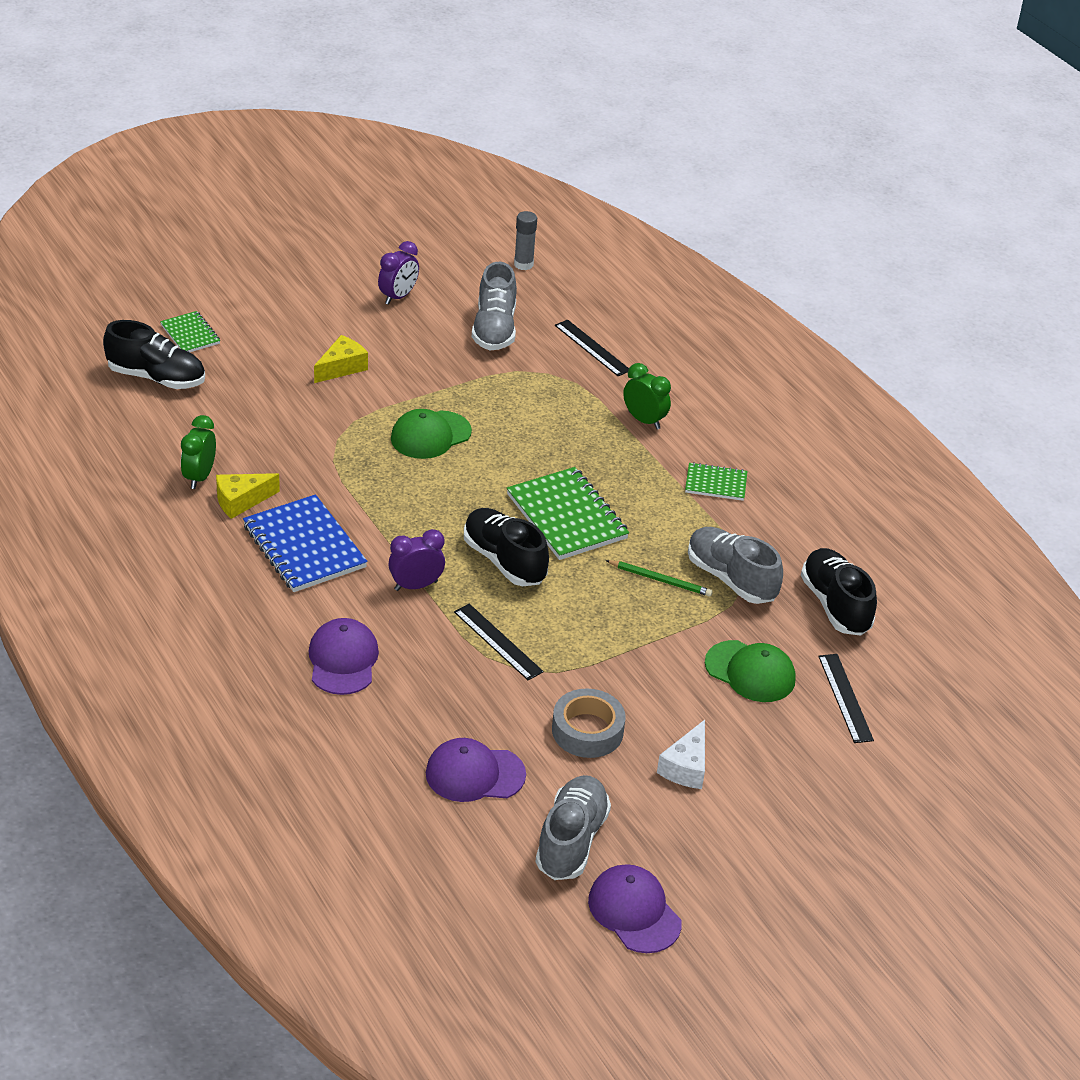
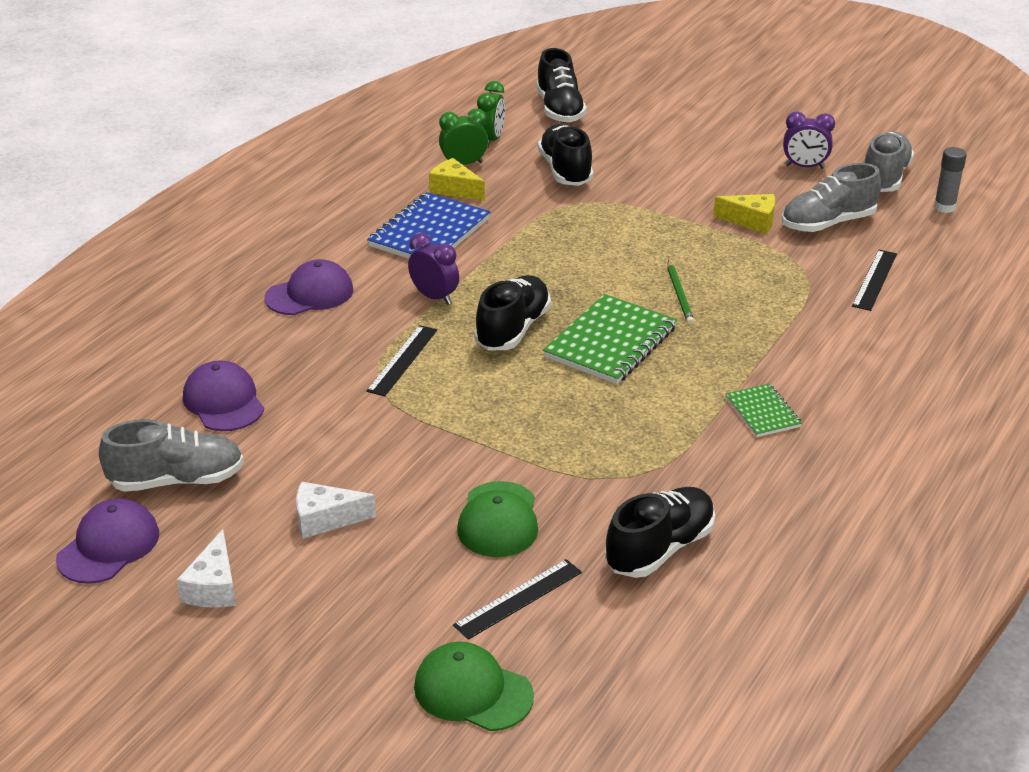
camera: 65 degrees right, 5 degrees down
green notebook [160,311,220,352] -> none
yellow cheese [314,335,368,383] -> yellow cheese moved to [713,194,775,234]
green cap [391,409,472,459] -> green cap moved to [414,641,534,731]
grey tape [552,688,625,758] -> none
green pencil [605,560,713,597] -> green pencil moved to [667,261,694,325]
green clock [623,363,671,429] -> green clock moved to [477,81,505,148]
grey shoe [688,527,783,604] -> grey shoe moved to [865,132,914,192]
none -> white cheese [177,529,236,608]
none -> black shoe [538,124,593,186]

